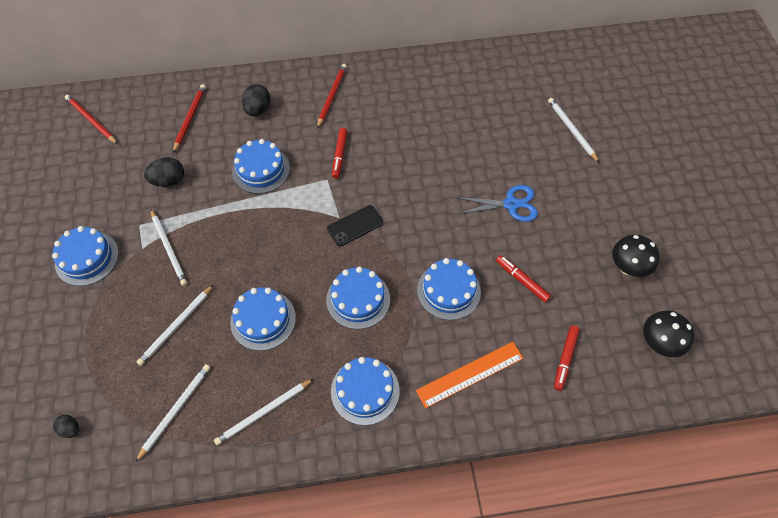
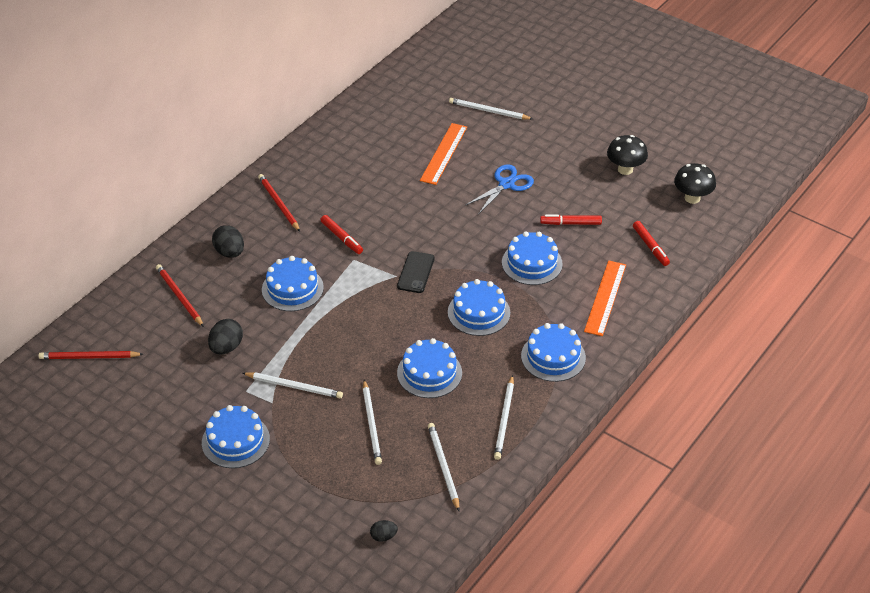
camera: 45 degrees left, 15 degrees down
none -> orange ruler [420,123,467,185]

